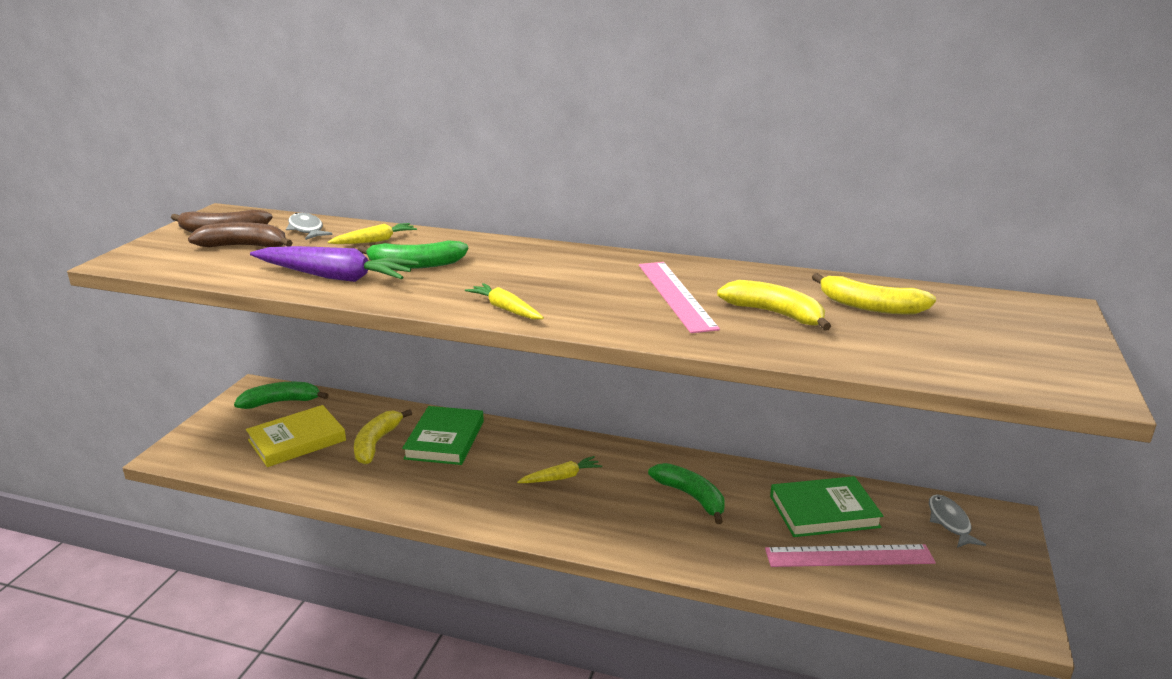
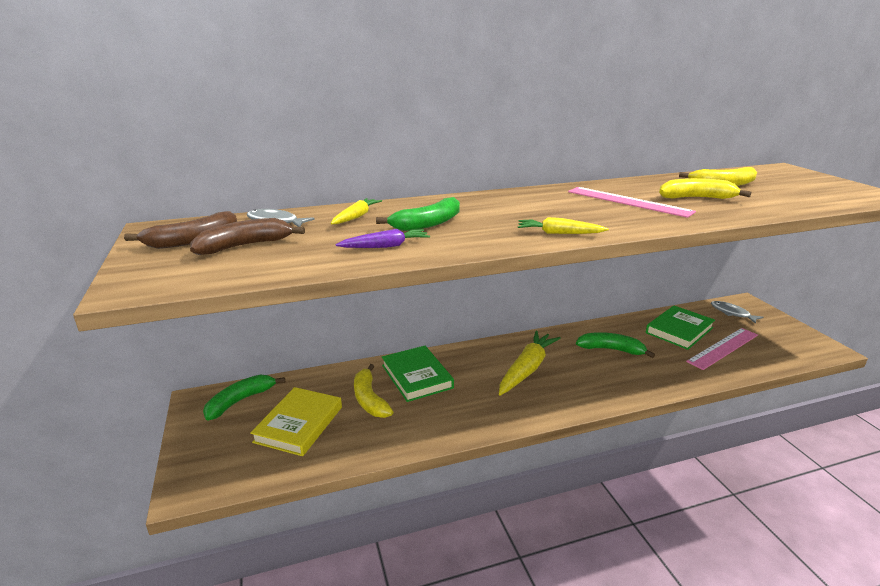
camera: 35 degrees left, 0 degrees up
purple carrot [250,246,419,282] -> purple carrot [336,229,430,248], size x0.55
yellow carrot [517,456,602,483] -> yellow carrot [499,331,561,396], size x1.81

